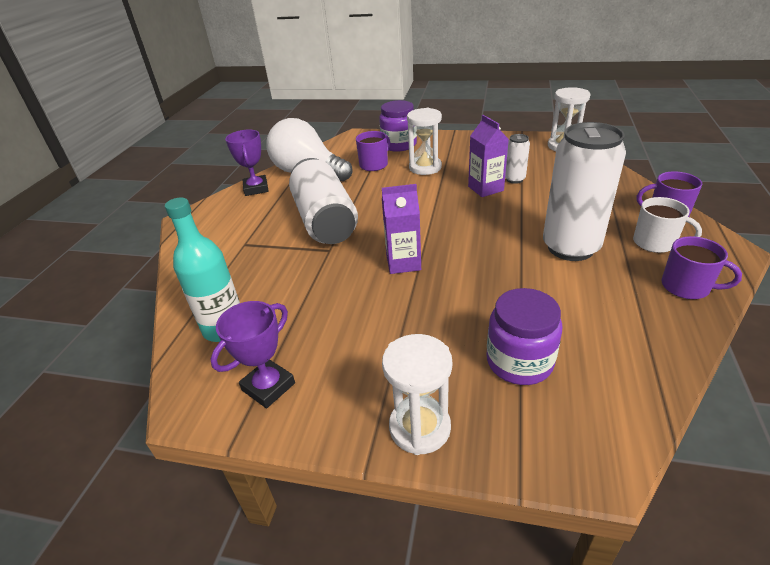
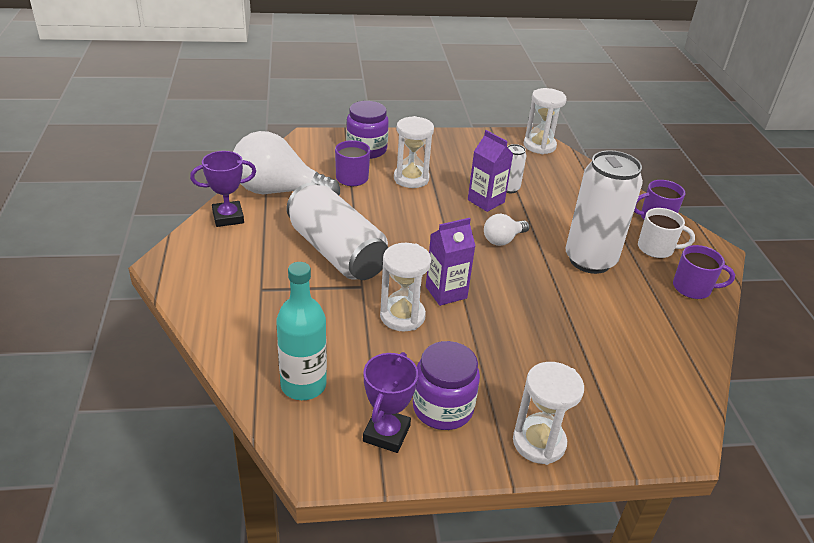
camera: 25 degrees left, 0 degrees up
purple trophy [225,130,268,196] -> purple trophy turned 75 degrees counterclockwise [190,151,256,227]
purple jar [486,288,562,385] -> purple jar moved to [413,341,480,430]
none -> white hourglass [380,243,431,332]
none -> white light bulb [484,214,530,246]

